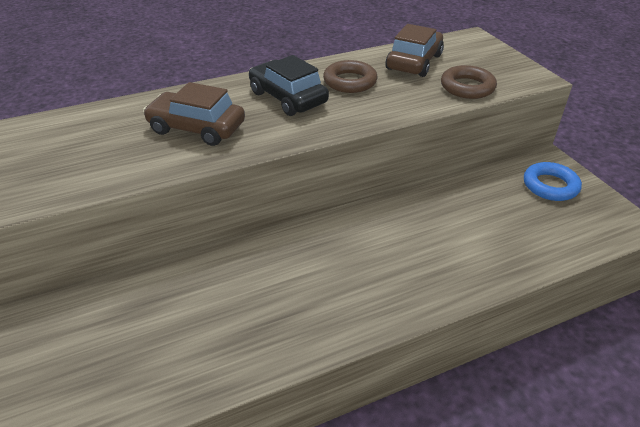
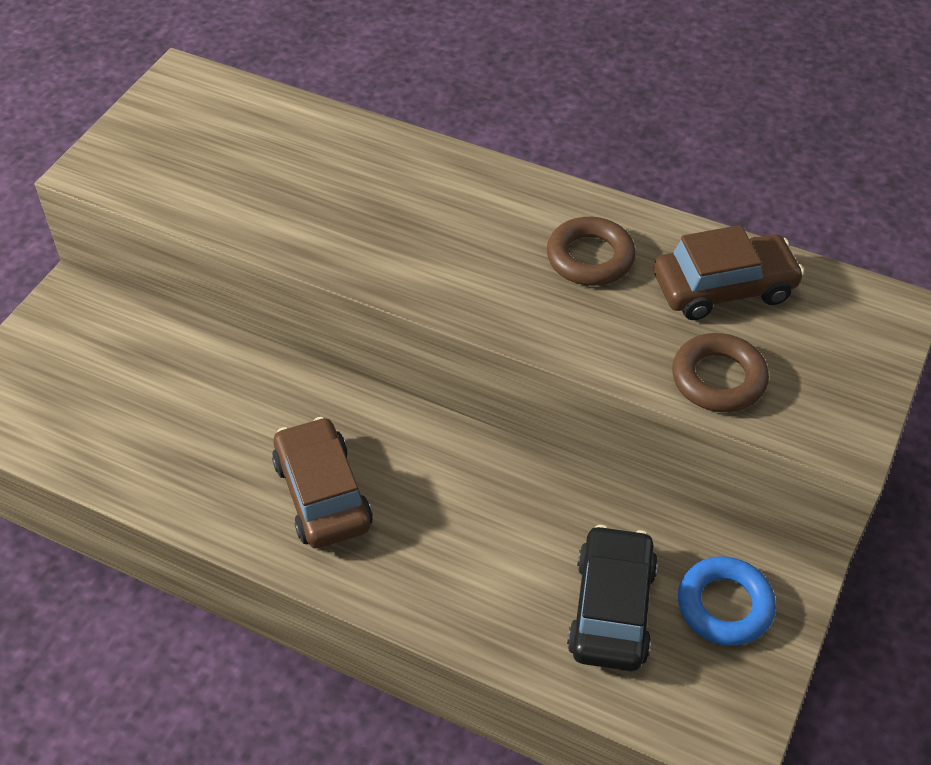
camera: 50 degrees right, 10 degrees up
brown car [143,82,245,146] -> brown car moved to [272,417,373,548]
black car [249,55,329,116] -> black car moved to [567,525,658,671]

